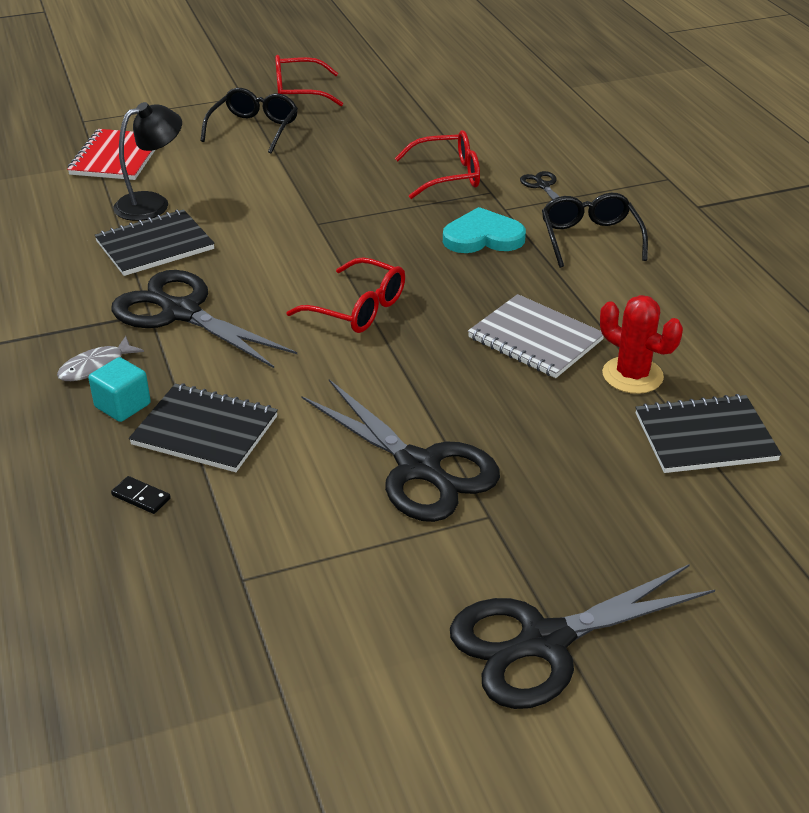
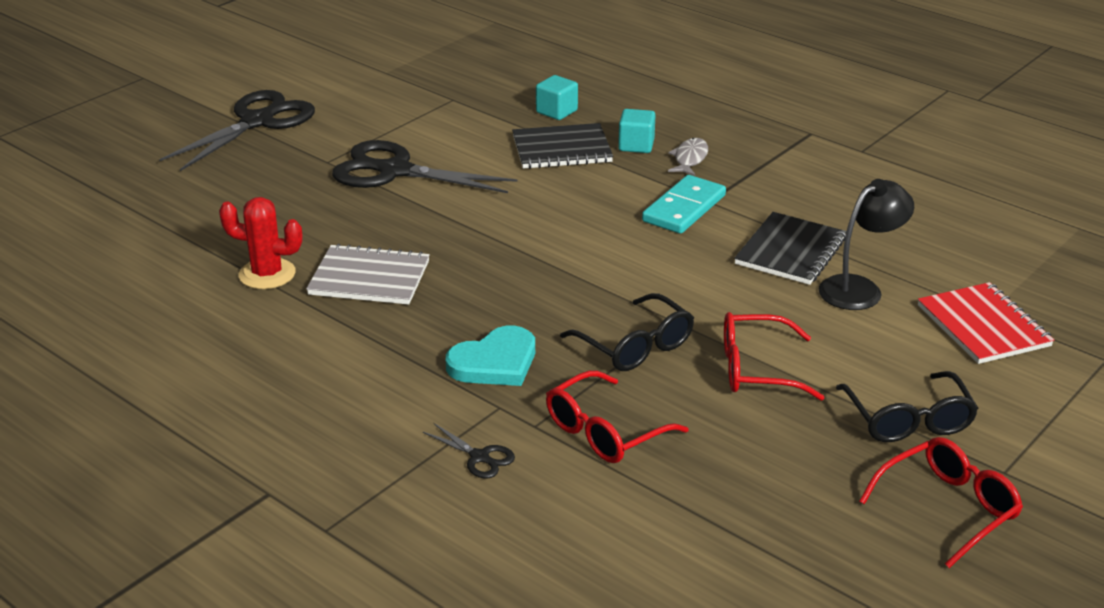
camera: 150 degrees right, 5 degrees down
black domino [111,476,171,514] -> turquoise cube [536,75,578,120]
black scissors [112,270,297,368] -> turquoise domino [642,175,726,234]
black lamp [113,102,182,221] -> black lamp turned 150 degrees counterclockwise [819,179,914,310]
red glasses [286,257,405,333] -> red glasses moved to [724,312,825,401]
black glasses [542,193,648,268] -> black glasses moved to [560,293,694,371]
black notebook [635,394,782,473] -> none

